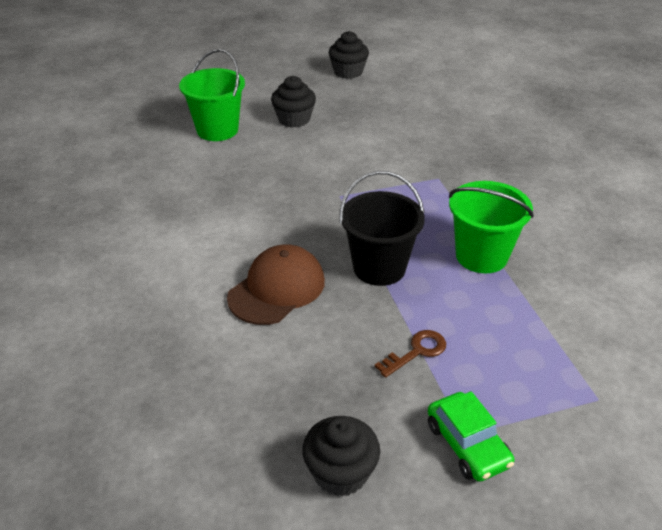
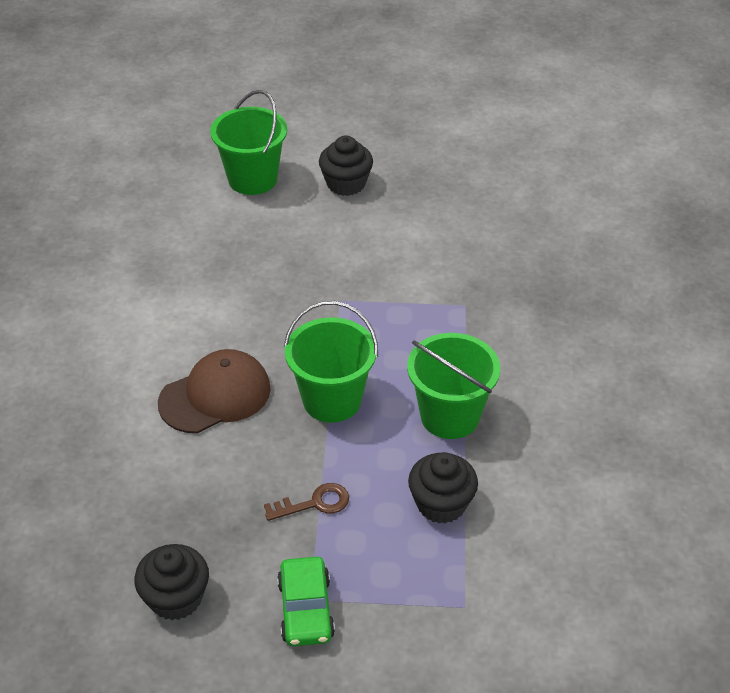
camera: 20 degrees right, 5 degrees up
black cupcake [329,31,369,79] -> black cupcake moved to [408,452,478,524]
black bucket [339,171,425,286] -> green bucket [284,301,378,423]

